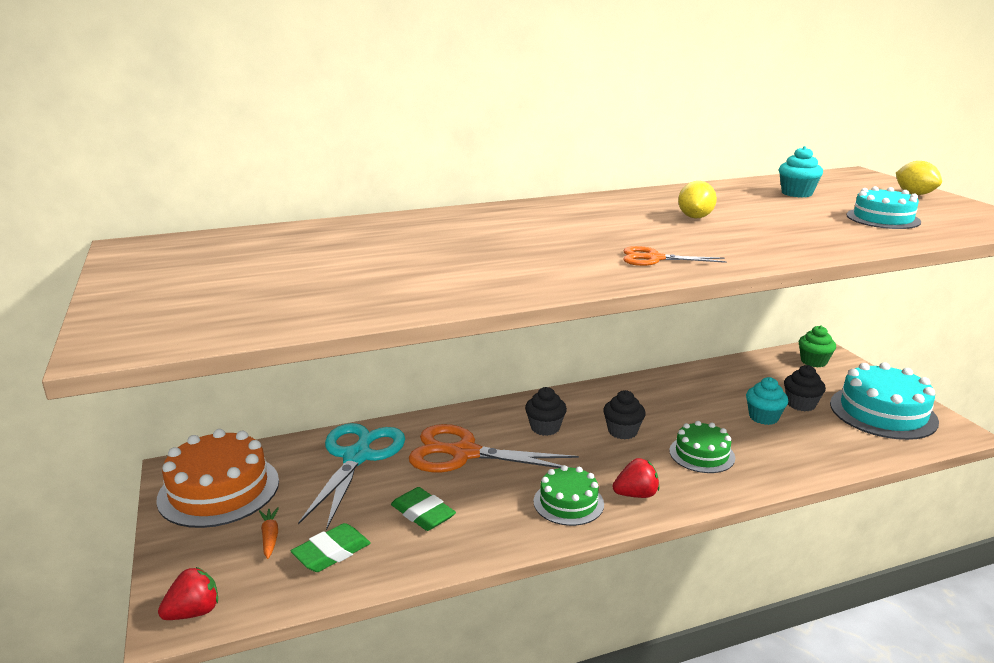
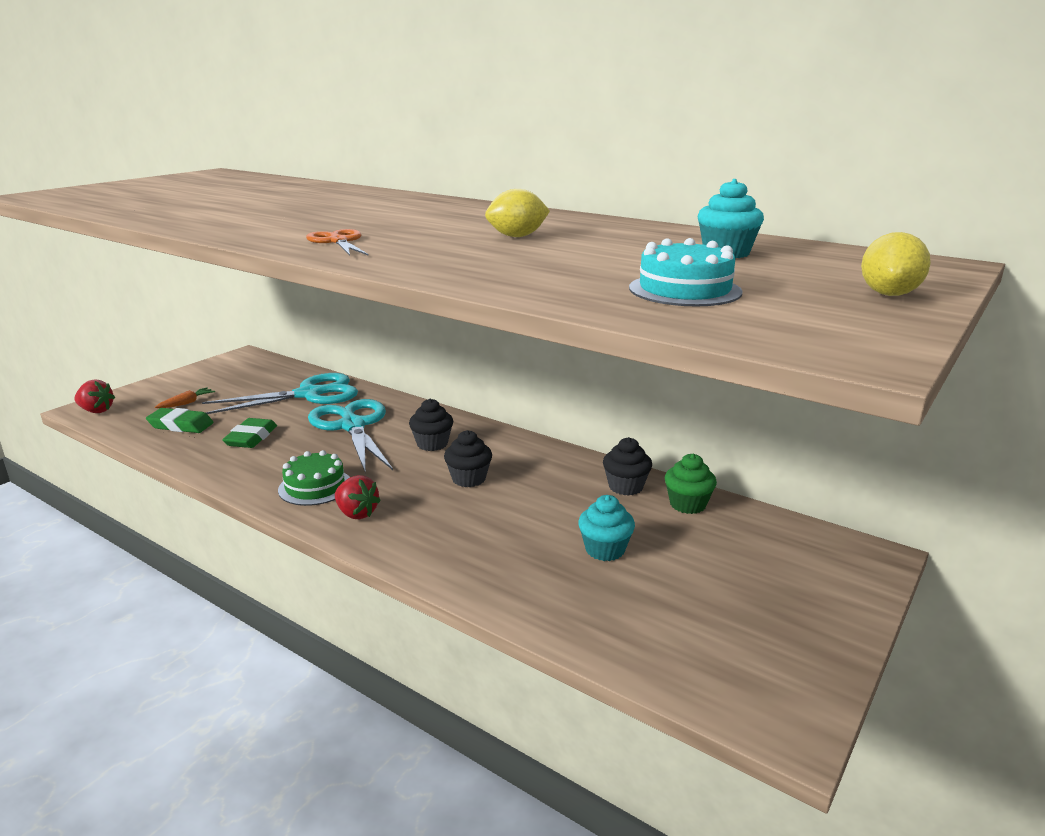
camera: 55 degrees right, 0 degrees up
orange cake [156,429,279,528] -> none
orange scissors [409,424,579,472] -> turquoise scissors [308,399,393,474]
green cake [669,421,735,473] -> none
black cupcake [784,365,826,411] -> black cupcake moved to [603,437,652,496]
green cupcake [798,325,836,368] -> green cupcake moved to [664,454,717,514]
turquoise cake [830,362,939,440] -> none

